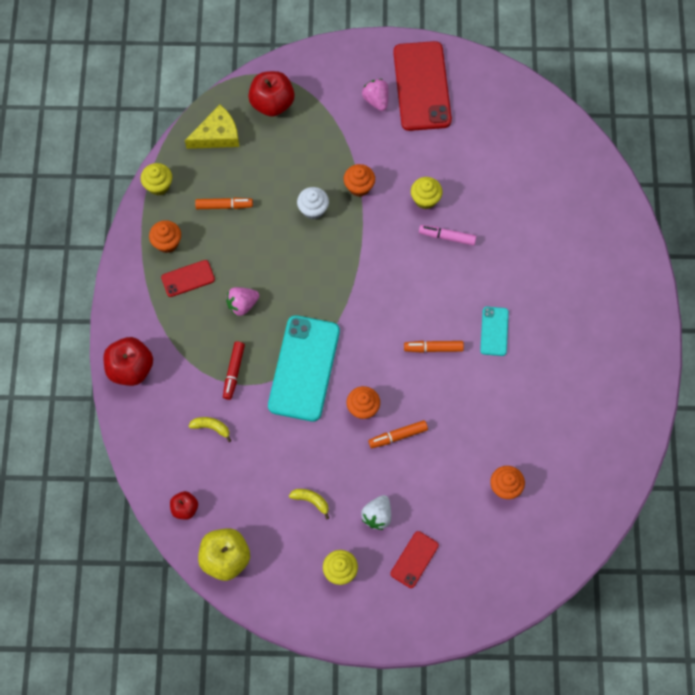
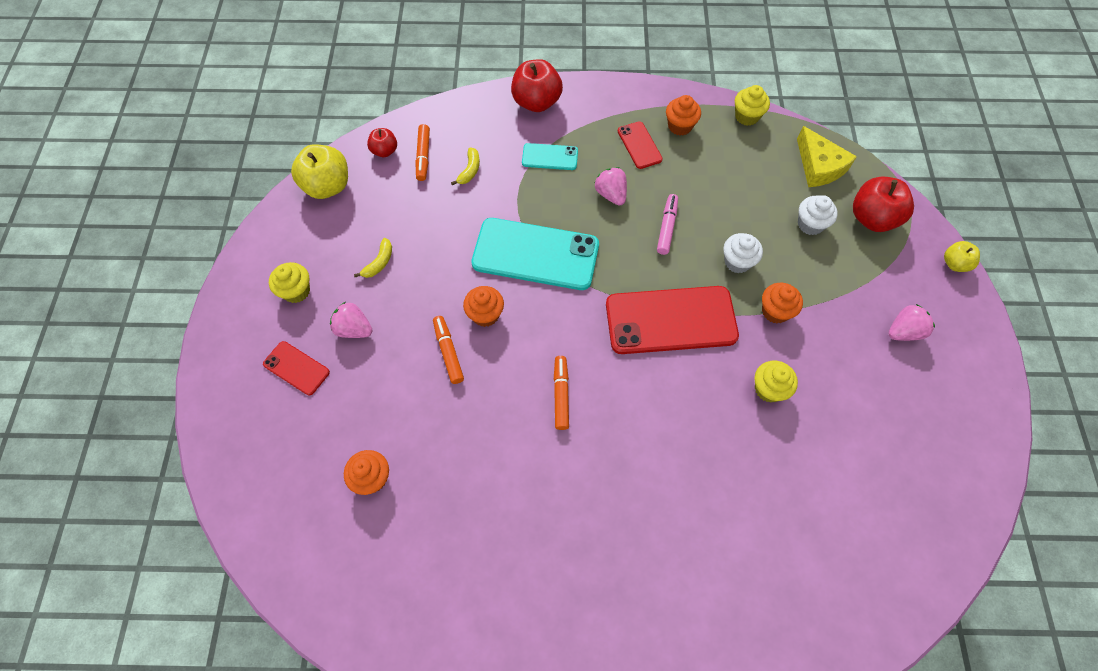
camera: 90 degrees right, 5 degrees down
orange marker [195,198,253,209] -> orange marker moved to [415,124,430,181]
red marker [223,342,245,400] -> none
white strawberry [361,495,391,530] -> pink strawberry [330,302,373,338]
red phone [393,41,452,131] -> red phone moved to [606,286,739,354]
pink marker [419,225,477,246] -> pink marker moved to [657,194,678,255]
turquoise phone [480,307,509,356] -> turquoise phone moved to [522,143,578,170]
none -> white cupcake [798,195,838,235]
none -> yellow apple [944,241,980,272]

